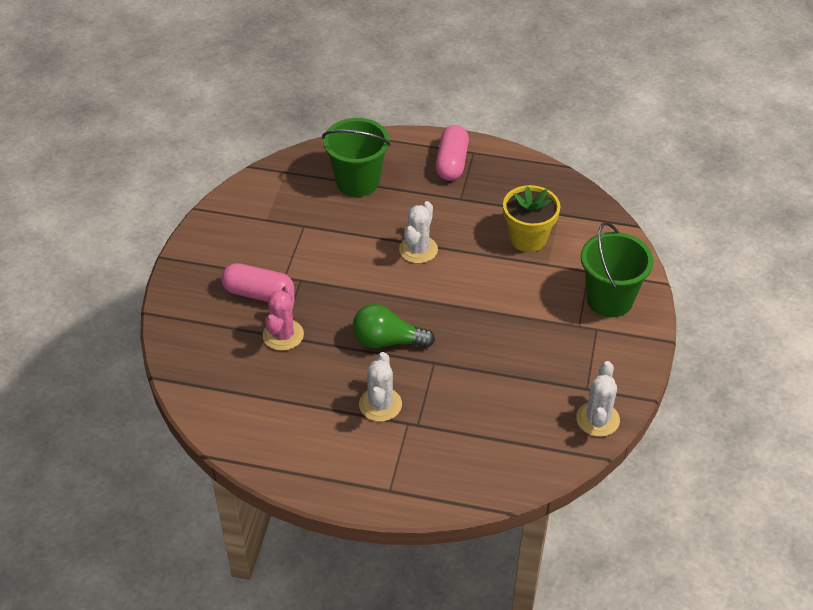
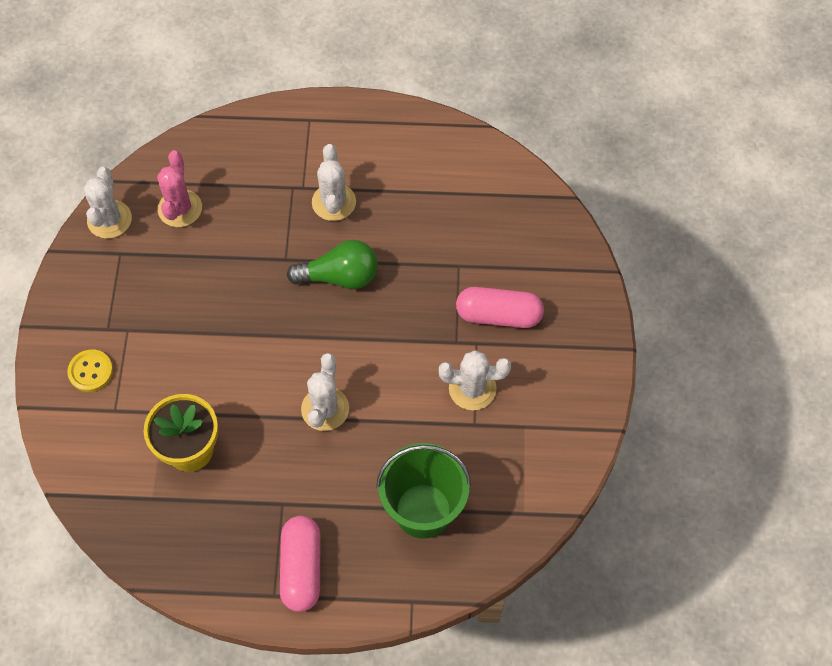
camera: 170 degrees right, 15 degrees up
pink cactus [263,284,304,351] -> pink cactus moved to [157,150,202,227]
green bucket [581,222,654,317] -> yellow button [67,350,113,392]
none -> white cactus [439,350,511,410]

